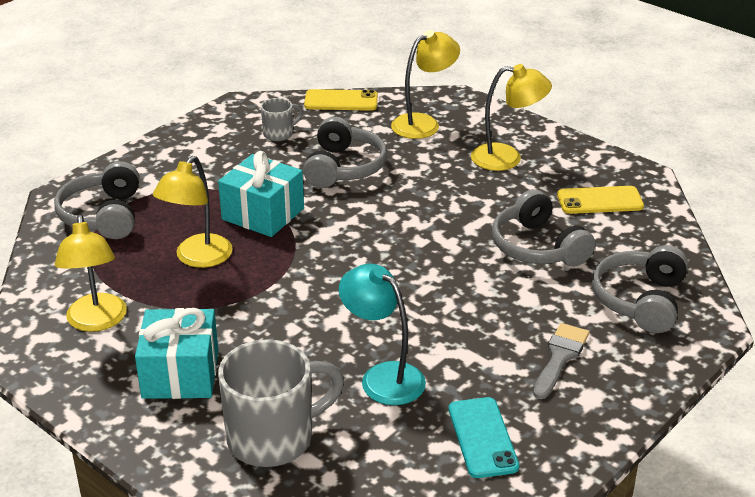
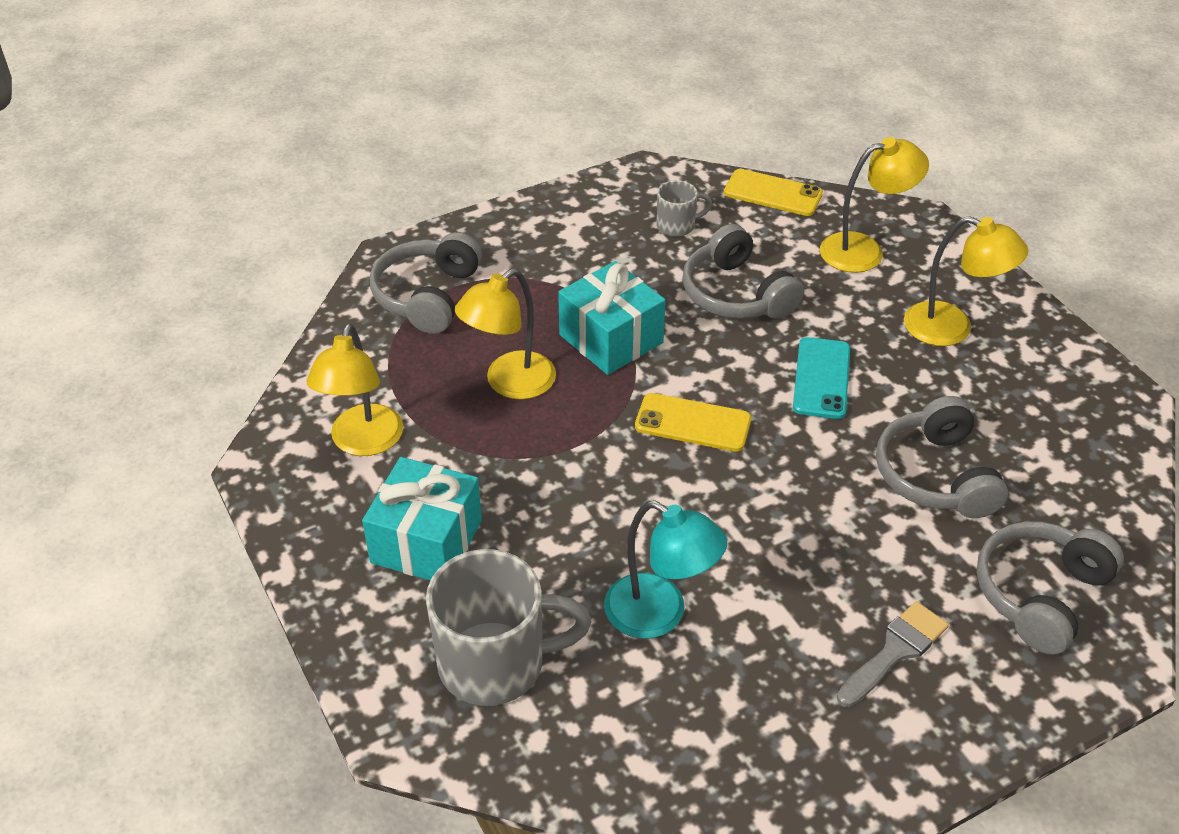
camera: 20 degrees right, 10 degrees up
grey headphones [303,117,387,188] -> grey headphones turned 120 degrees clockwise [682,224,804,319]
turquoise lamp [339,264,426,405] -> turquoise lamp turned 150 degrees clockwise [604,501,727,639]
turquoise phone [449,397,519,478] -> turquoise phone moved to [793,337,850,419]
yellow phone [557,186,644,214] -> yellow phone moved to [635,393,751,452]

